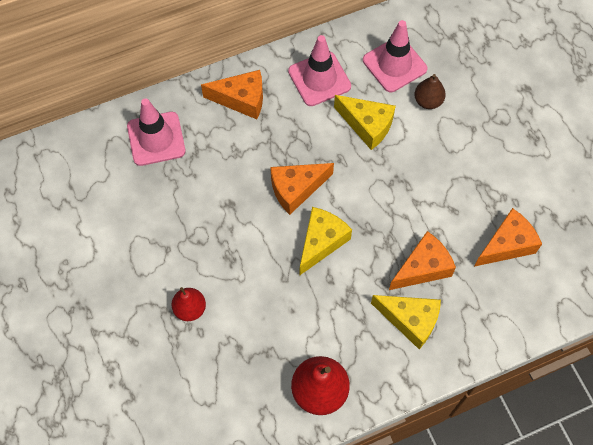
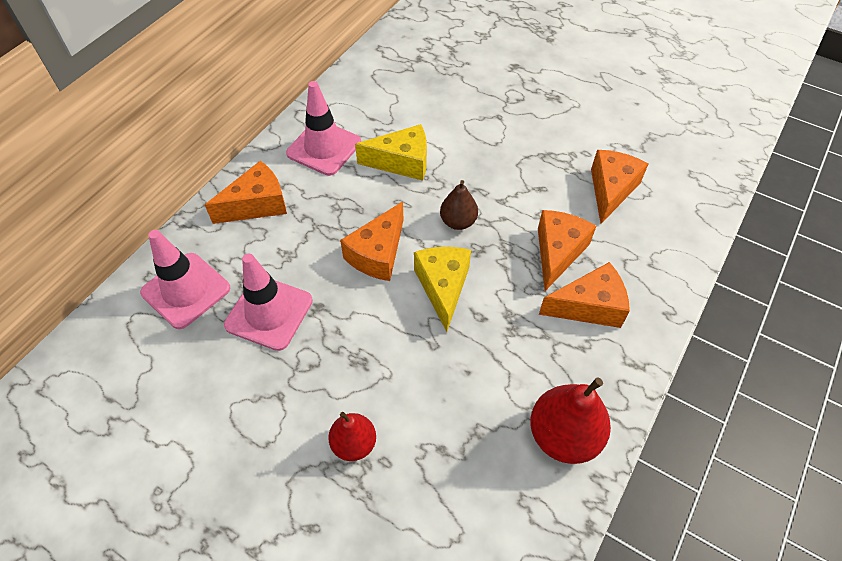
camera: 35 degrees left, 10 degrees down
pink traffic cone [363,20,428,92] -> pink traffic cone moved to [224,254,313,351]
yellow cheese [371,295,441,349] -> orange cheese [539,262,630,328]
brown pear [414,74,446,109] -> brown pear moved to [440,180,478,230]

